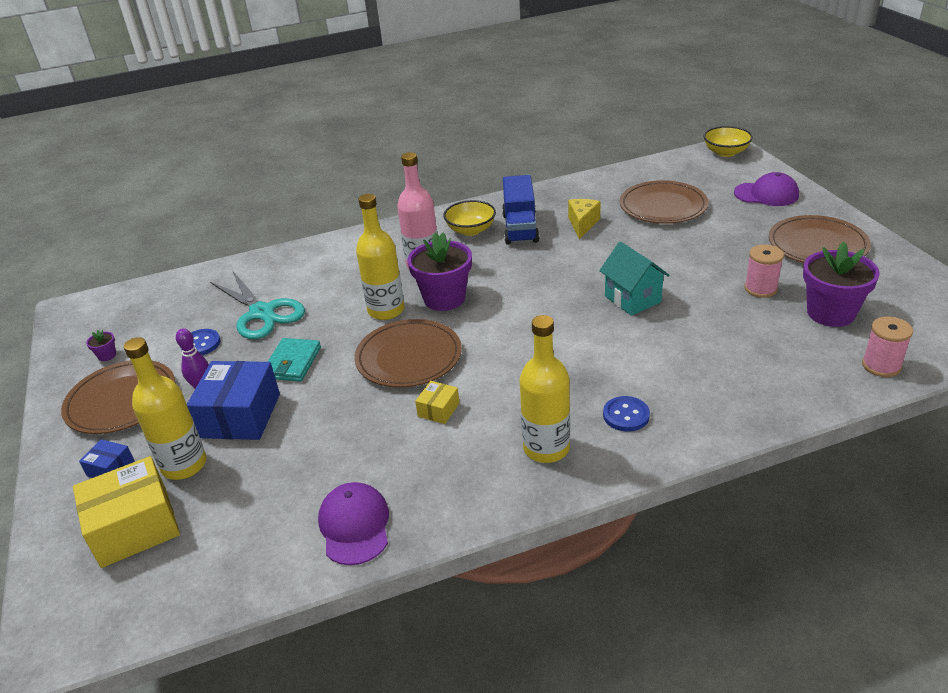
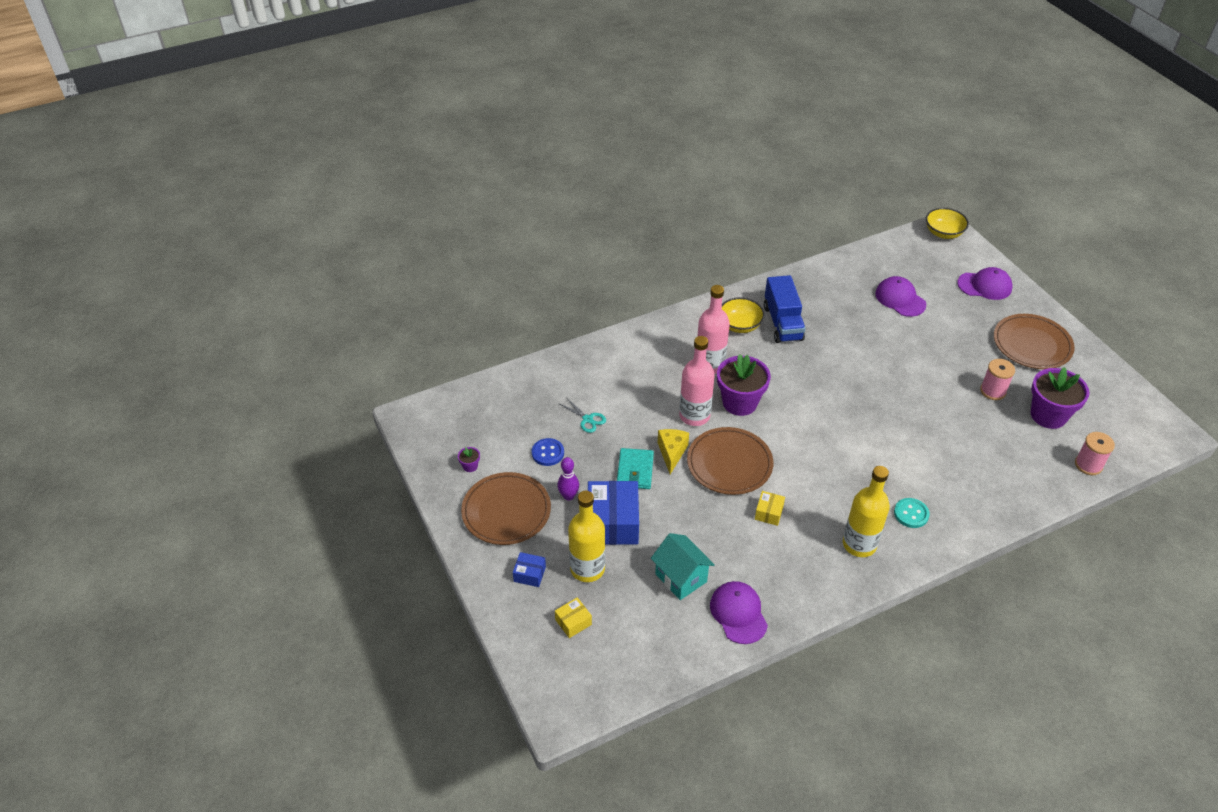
camera: 10 degrees left, 10 degrees up
yellow box [73,456,180,568] -> yellow box [555,597,592,638], size x0.48
turquoise scissors [210,270,305,339] -> turquoise scissors [560,398,606,433], size x0.47
yellow bottle [356,194,404,320] -> pink bottle [679,336,715,426]
yellow cheese [568,199,601,239] -> yellow cheese moved to [658,429,689,474]
turquoise house [599,242,670,316] -> turquoise house moved to [651,533,715,600]
blue button [603,396,650,432] -> turquoise button [894,498,930,528]
brown plate [620,180,708,224] -> purple cap [875,276,926,317]

